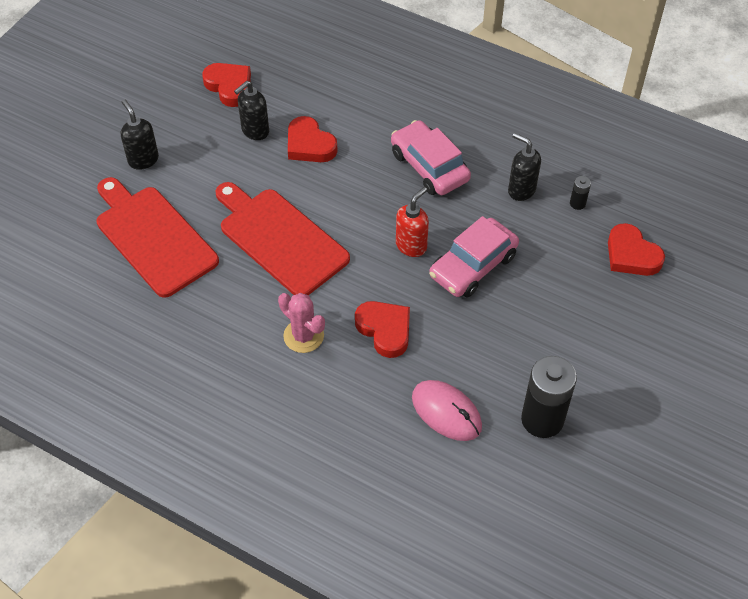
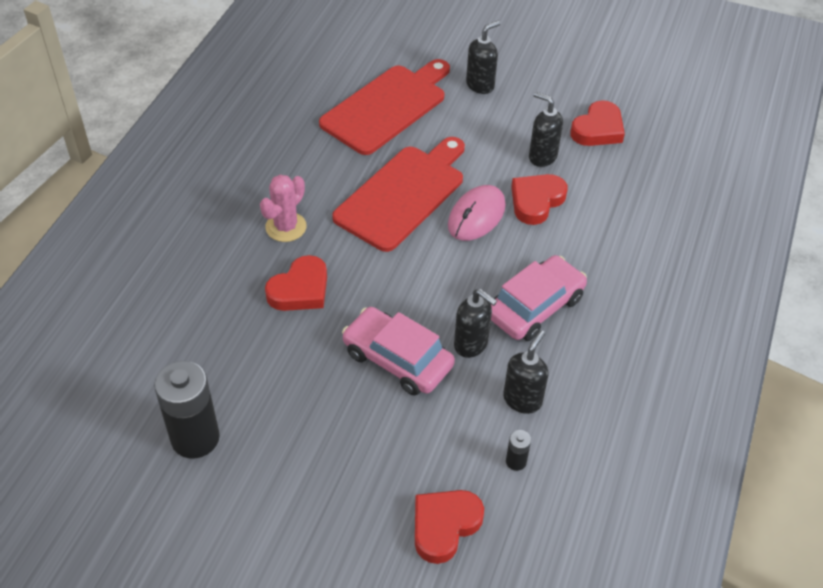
camera: 80 degrees right, 5 degrees down
red soap dispenser [396,187,429,257] -> none
pink mouse [412,380,482,441] -> pink mouse moved to [448,185,506,241]
none -> black soap dispenser [454,289,497,358]

